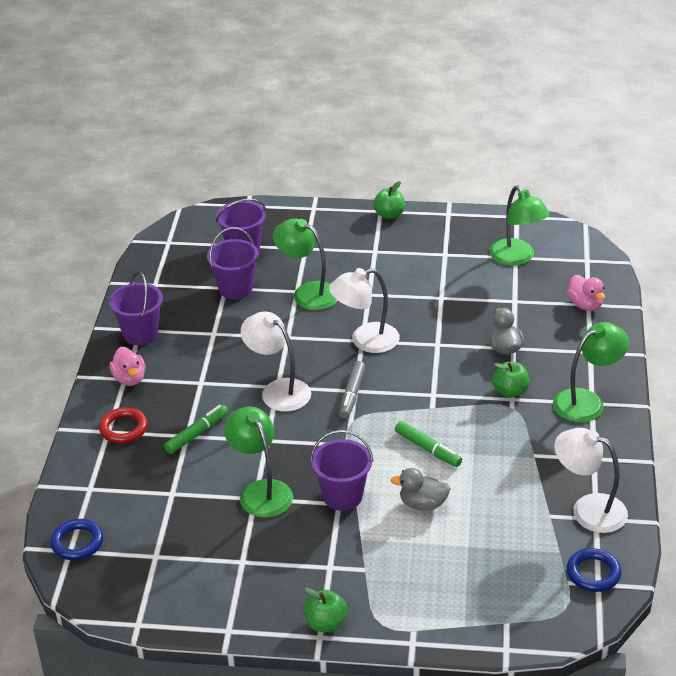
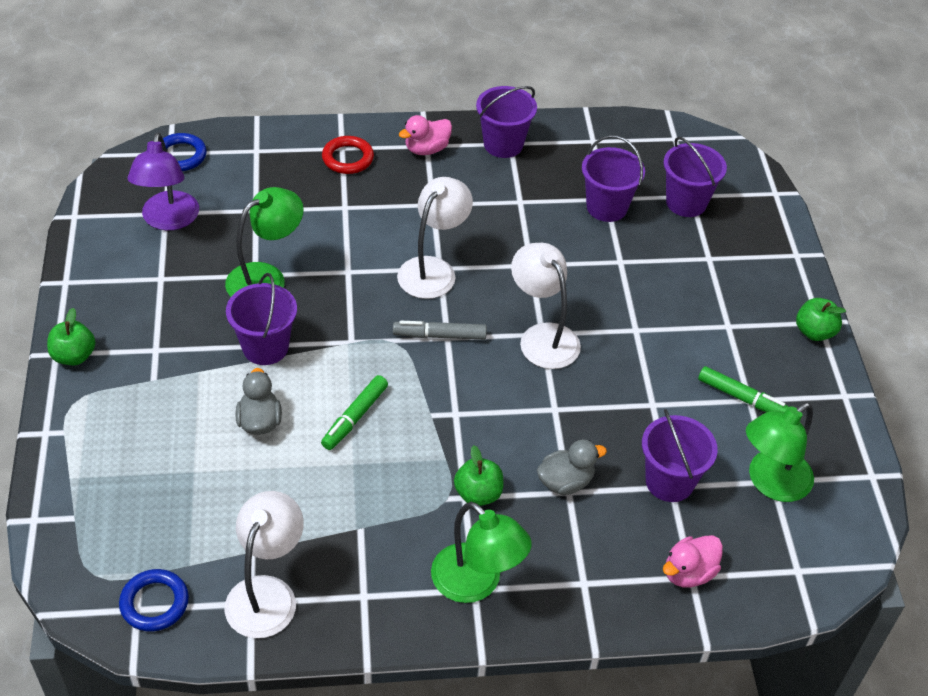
camera: 75 degrees right, 10 degrees up
green marker [164,405,228,454] -> green marker moved to [698,366,789,412]
green lamp [273,218,338,310] -> none
none -> purple lamp [127,133,199,231]
none -> purple bucket [642,409,718,502]

